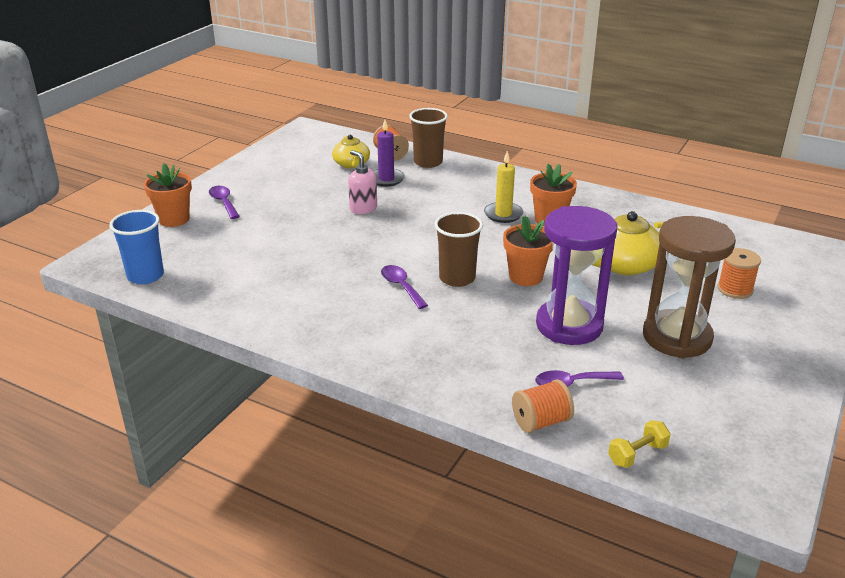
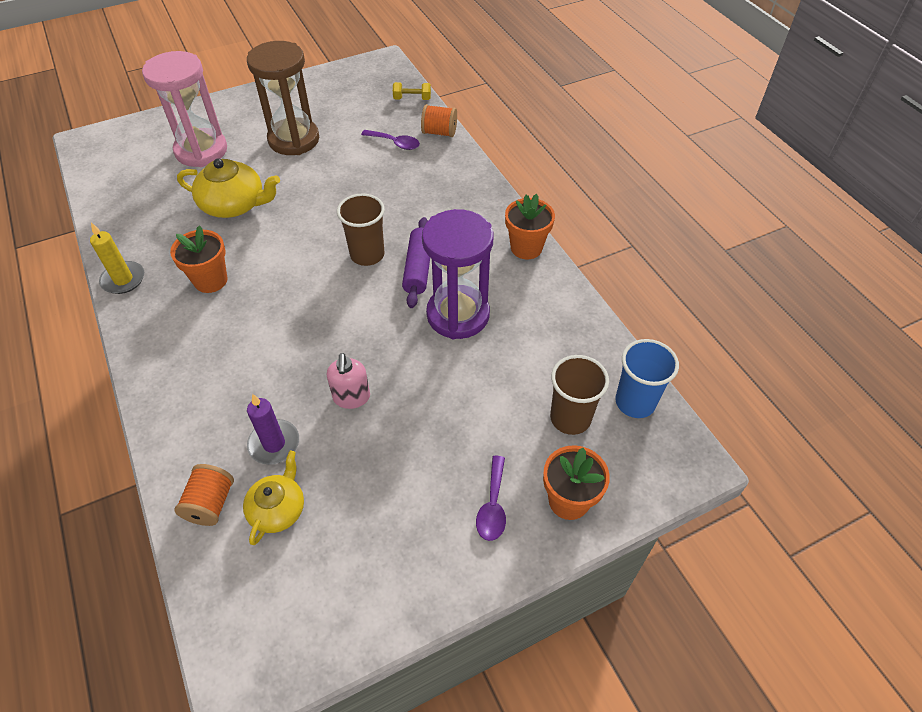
camera: 145 degrees left, 20 degrees up
purple spoon [381,265,428,309] -> purple rolling pin [402,217,430,308]
brown cup [409,108,448,168] -> brown cup moved to [550,355,609,435]
yellow candle [484,151,523,223] -> yellow candle moved to [90,223,144,294]
orange flower pot [503,216,553,286] -> orange flower pot moved to [505,194,555,259]
purple hourglass [536,206,617,345] -> purple hourglass moved to [422,209,494,339]
orange spool [717,248,761,299] -> pink hourglass [142,51,227,167]

